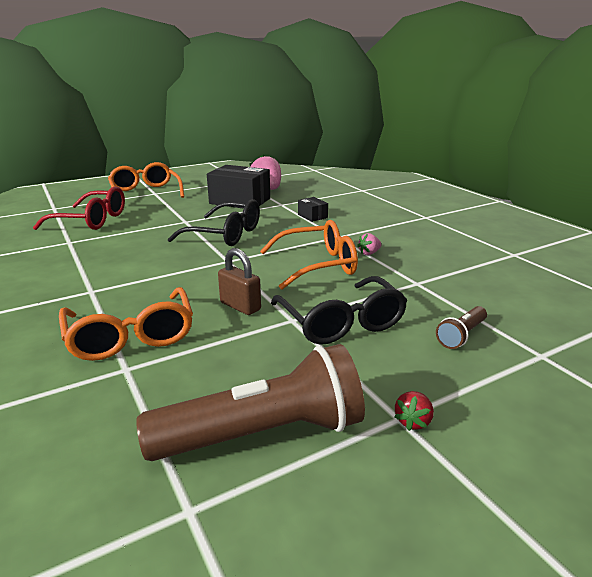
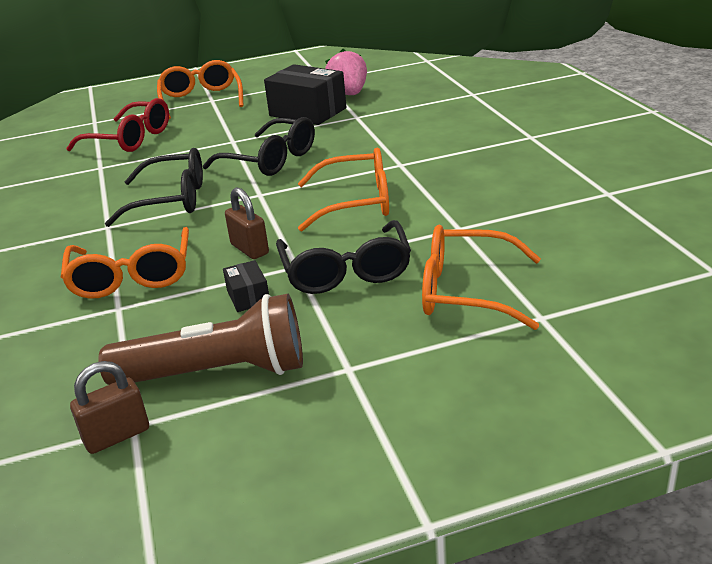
camera: 15 degrees right, 5 degrees up
black box [298,197,328,222] -> black box moved to [223,260,269,312]
pink strawberry [357,233,382,255] -> none
red strawberry [394,391,434,431] -> none
brown flashlight [436,306,487,349] -> orange glasses [422,225,541,330]
none -> brown padlock [70,361,149,454]
none -> black glasses [105,148,203,227]

